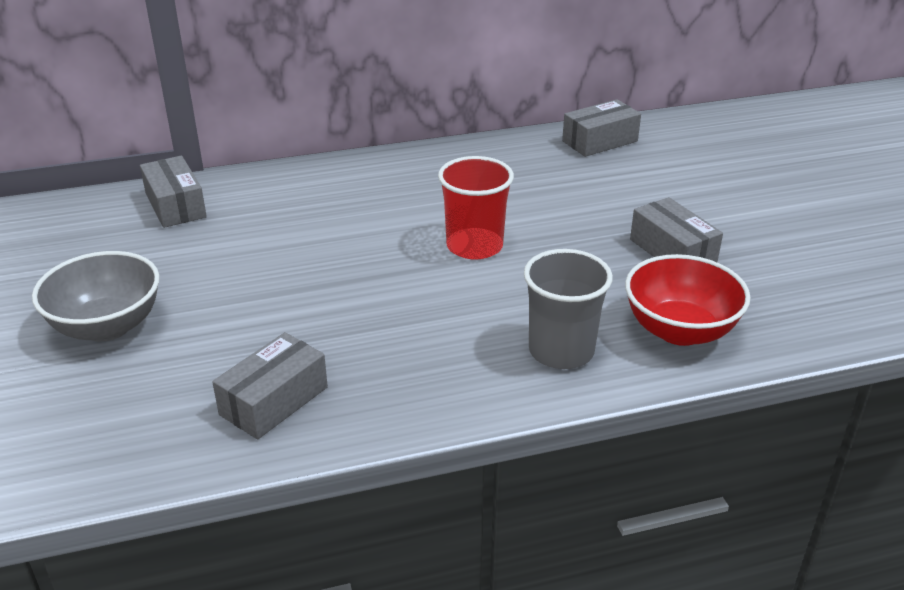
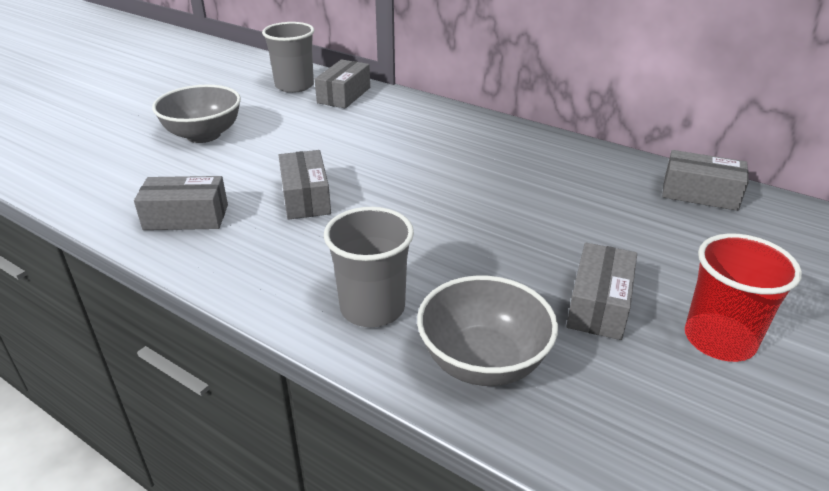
camera: 50 degrees right, 0 degrees up
red cup [438,156,514,260] -> red cup moved to [685,233,802,362]
red bowl [625,254,751,346] -> grey bowl [417,276,558,386]
none -> grey cup [262,22,314,93]
none -> grey box [279,150,331,220]

